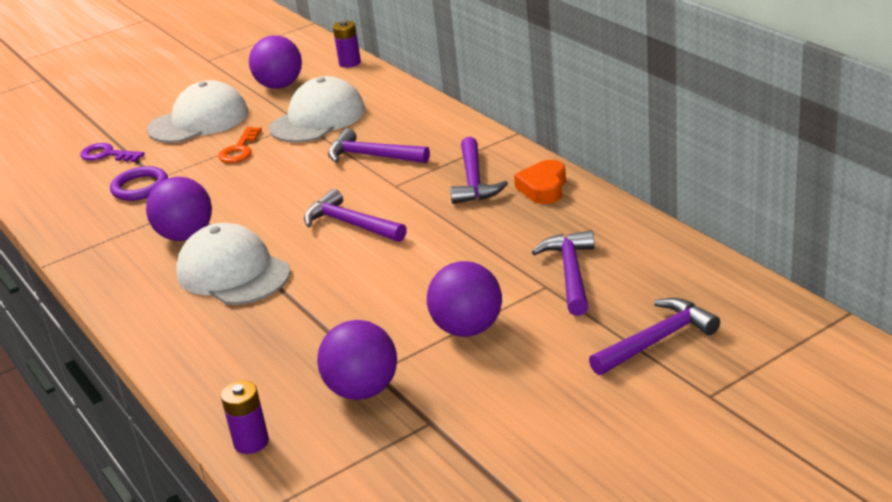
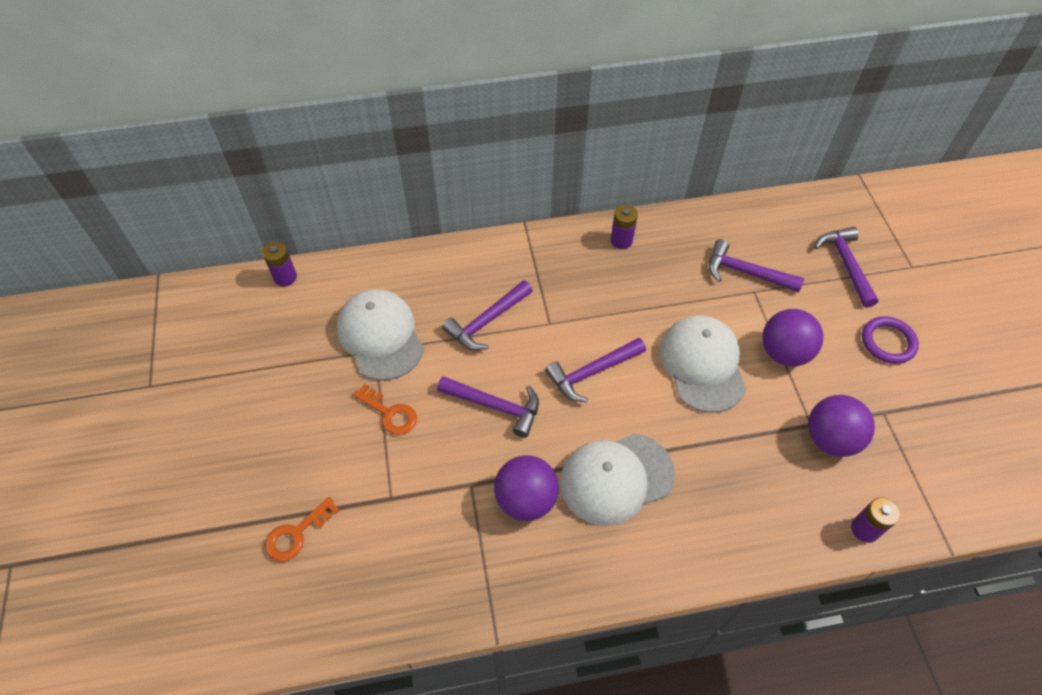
camera: 70 degrees left, 25 degrees up
purple key [80,143,145,162] -> orange key [265,497,339,562]
purple ring [110,166,168,201] -> purple ring moved to [862,316,919,364]
white cap [147,80,248,143] -> white cap moved to [659,315,746,413]
purple ball [249,35,302,89] -> none
purple hammer [450,137,508,204] -> purple hammer moved to [437,376,539,438]
orange heart [514,160,566,204] -> purple battery [611,205,638,249]

